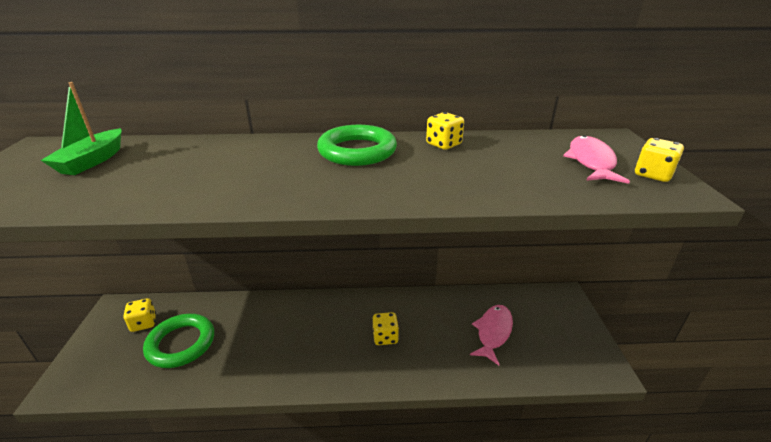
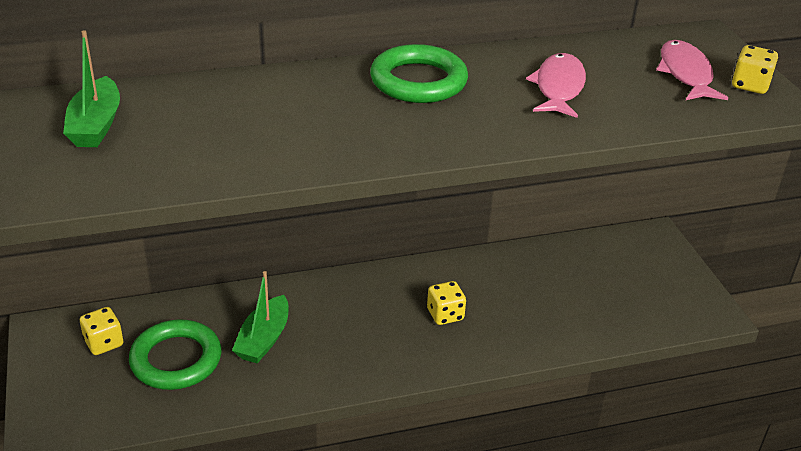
camera: 15 degrees left, 5 degrees up
yellow dice [426,112,464,150] -> none
pink fish [470,305,513,365] -> pink fish moved to [526,53,586,118]
none -> green boat [232,271,289,364]

